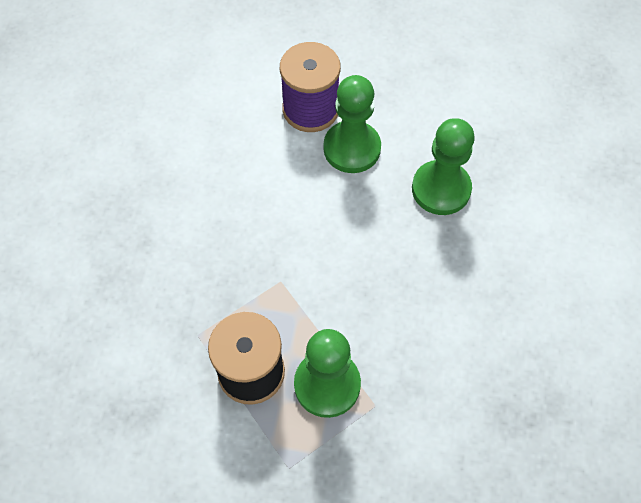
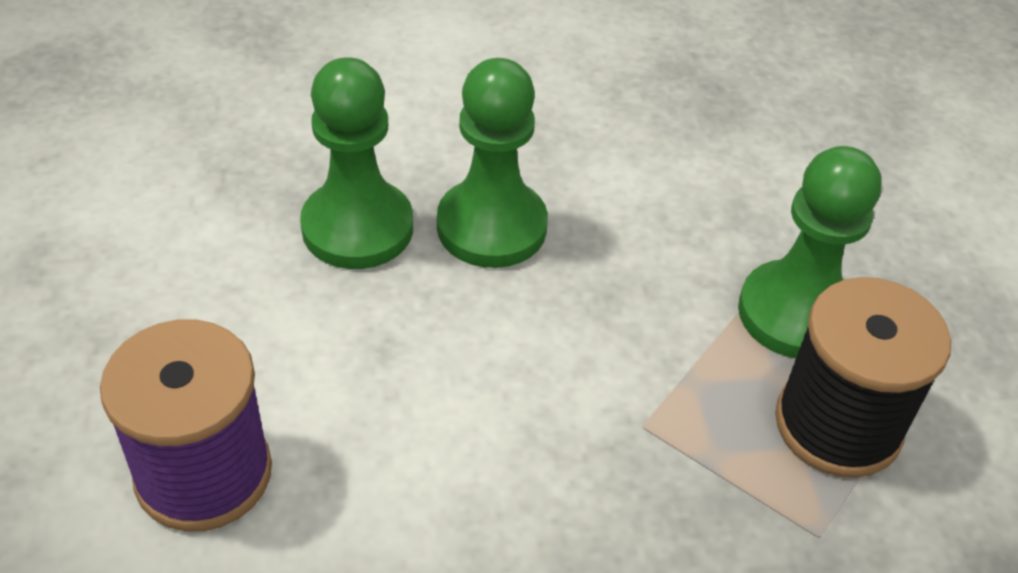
camera: 110 degrees left, 15 degrees down
green pawn [323,75,381,173] -> green pawn moved to [437,58,548,268]

